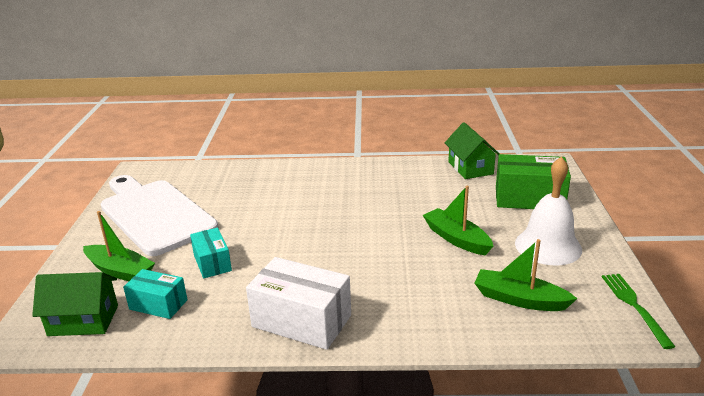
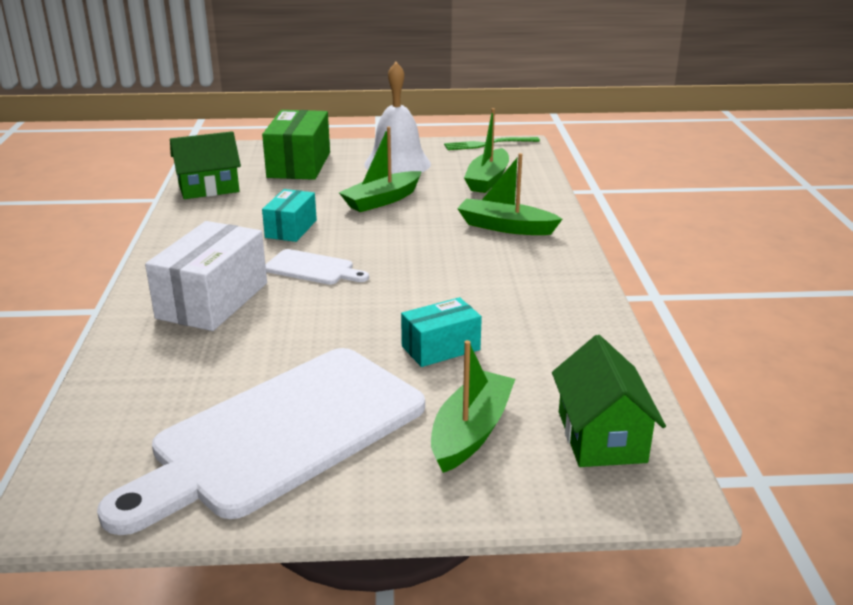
camera: 95 degrees left, 0 degrees up
turquoise box [123,269,188,319] -> turquoise box moved to [262,189,317,242]
white box [246,257,351,350] -> white box moved to [145,221,267,331]
none -> white cutting board [265,249,369,285]
none -> green boat [457,153,562,235]

